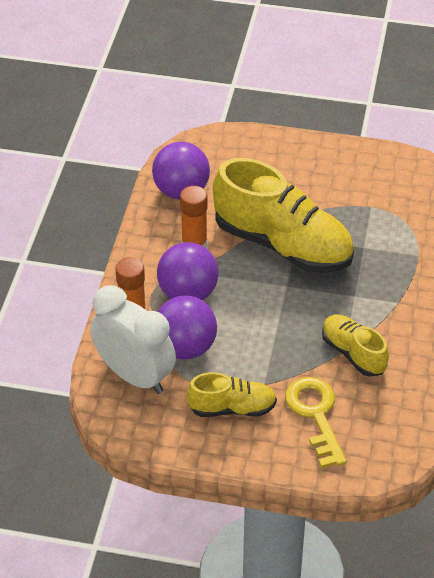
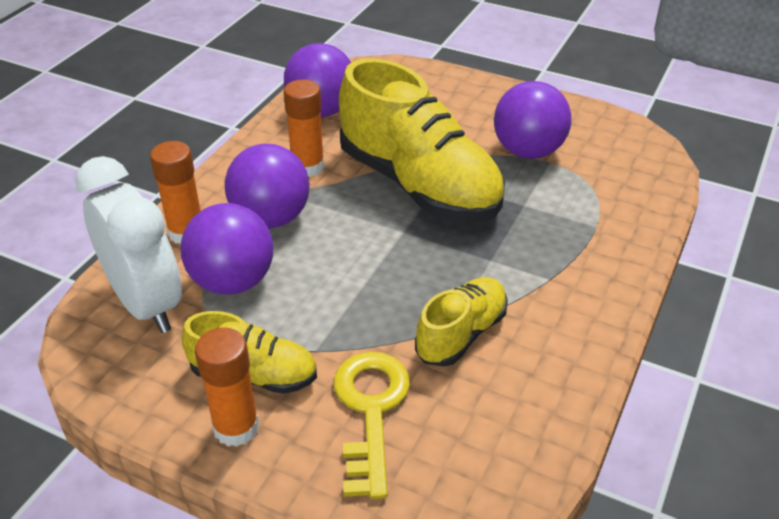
camera: 15 degrees right, 5 degrees down
yellow shoe [322,315,389,377] -> yellow shoe turned 60 degrees clockwise [415,277,508,367]
none -> orange glue stick [195,327,259,447]
none -> purple ball [494,81,571,159]

